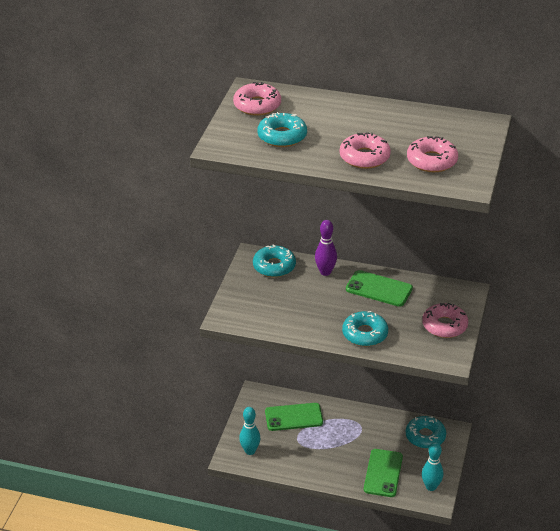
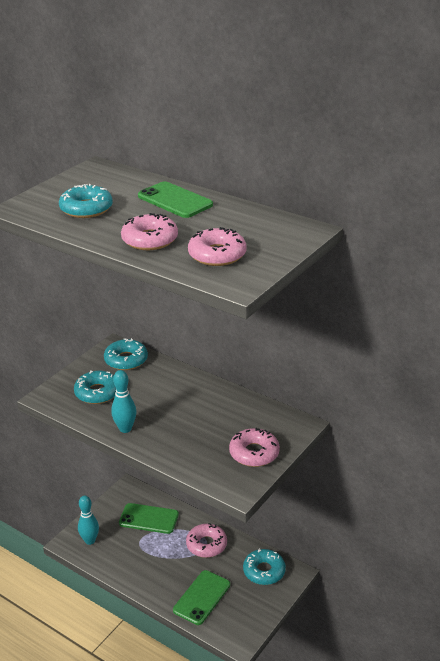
camera: 20 degrees right, 5 degrees down
pink donut [233,82,281,116] -> pink donut moved to [186,523,227,558]
purple bowling pin [315,220,337,276] -> none
turquoise donut [342,311,388,347] -> turquoise donut moved to [74,370,116,404]
green phone [346,270,413,307] -> green phone moved to [138,181,213,218]
turquoise bowling pin [422,442,443,491] -> turquoise bowling pin moved to [111,370,137,433]

